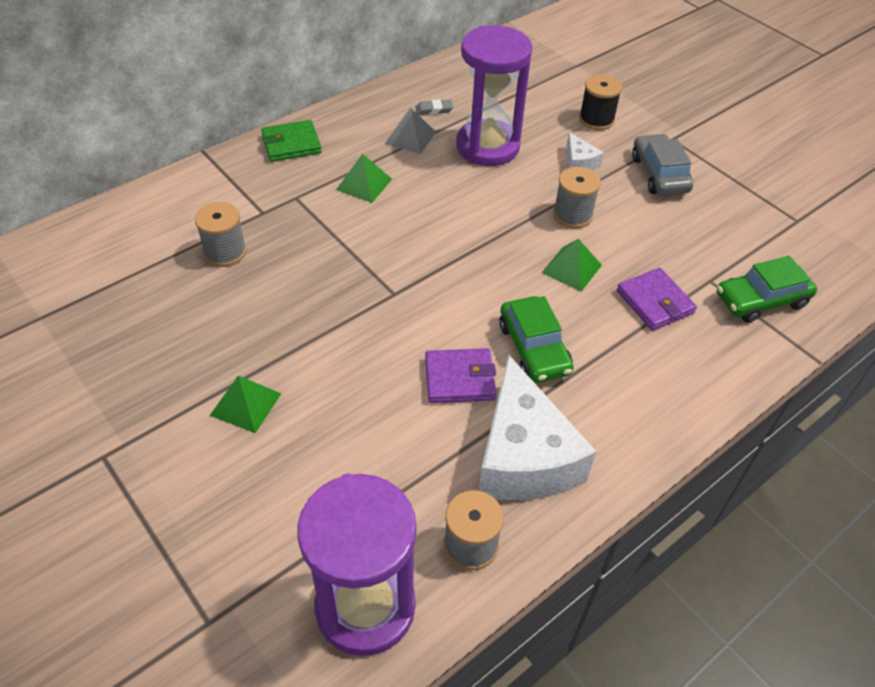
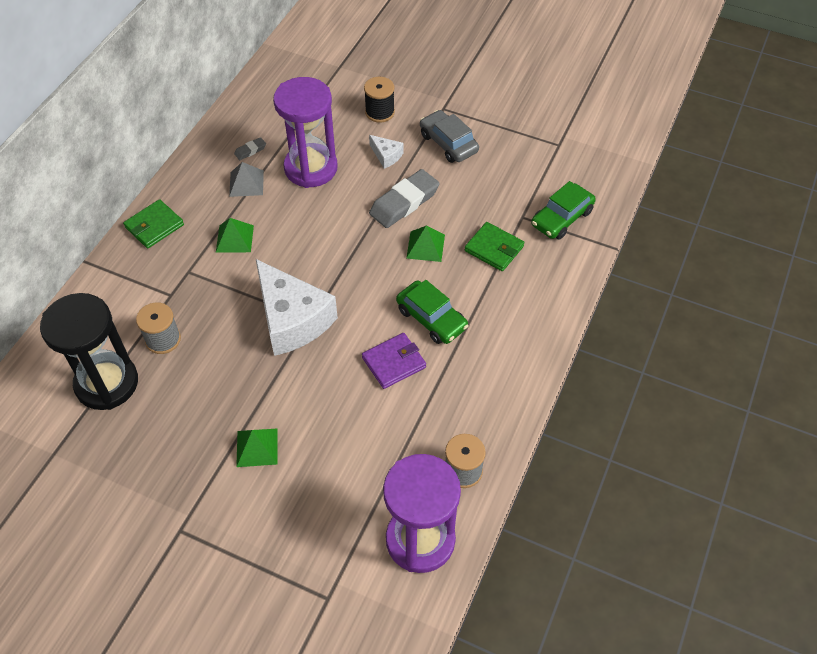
camera: 25 degrees left, 5 degrees up
white cheese [479,355,597,500] -> white cheese moved to [256,259,338,356]
grey spool [553,167,601,228] -> grey eraser [369,169,440,228]
purple wallet [617,268,697,331] -> green wallet [465,222,524,271]
none -> black hourglass [40,293,138,410]

